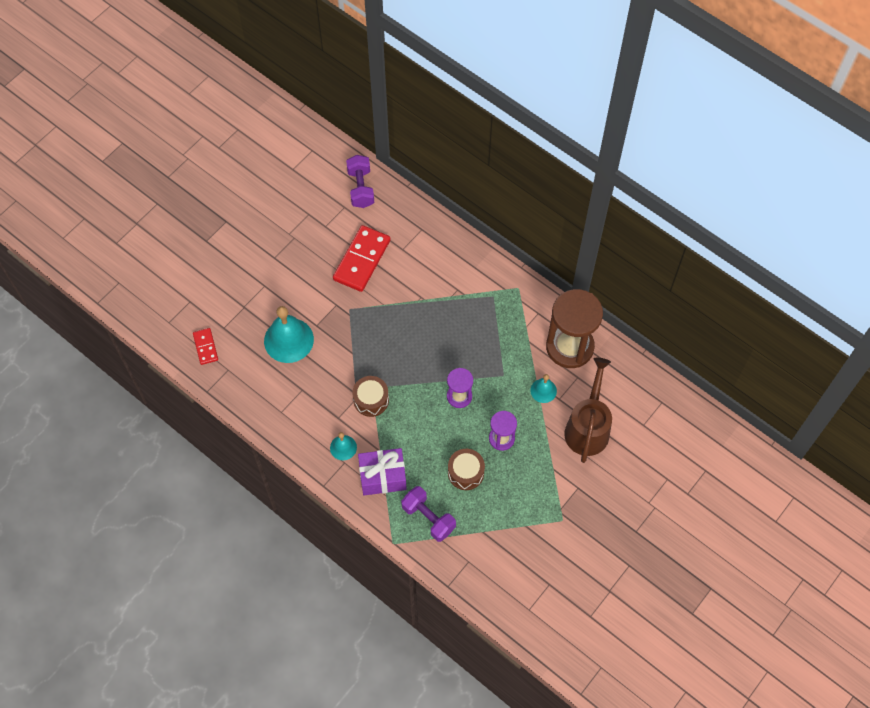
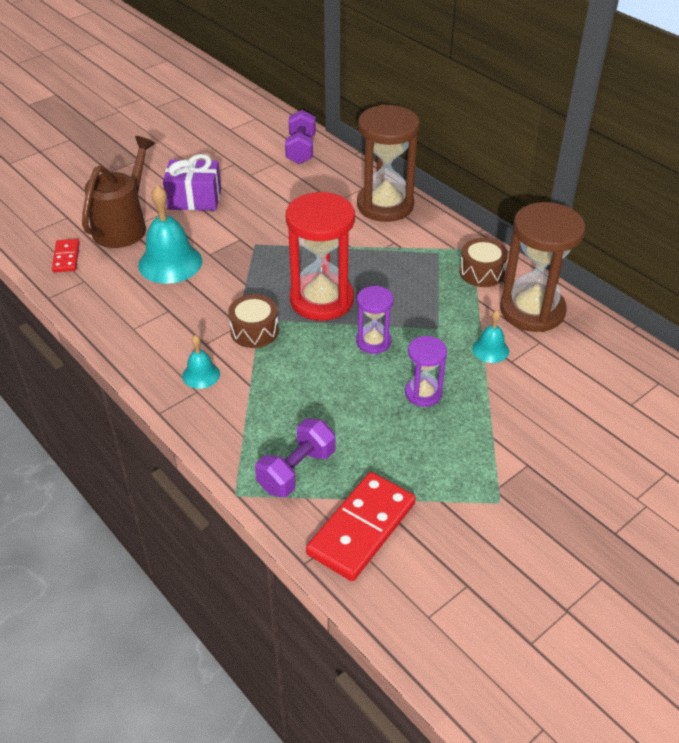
camera: 10 degrees right, 20 degrees down
red domino [333,225,391,292] -> red domino moved to [306,472,416,581]
purple gift [358,448,407,495] -> purple gift moved to [163,154,221,211]
purple dumbbell [401,486,456,542] -> purple dumbbell turned 75 degrees clockwise [255,419,336,497]
brown drum [448,449,485,490] -> brown drum moved to [459,238,508,287]
brown watering can [564,358,612,463] -> brown watering can moved to [82,136,155,248]
none -> red hourglass [286,192,355,321]
none -> brown hourglass [357,104,420,222]

